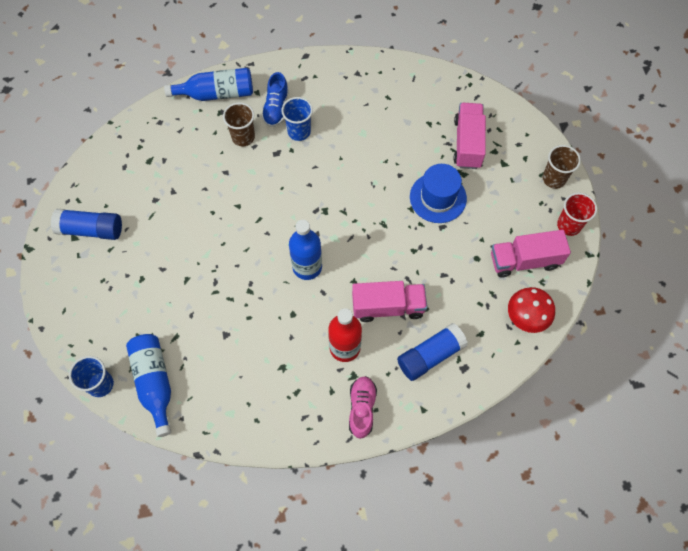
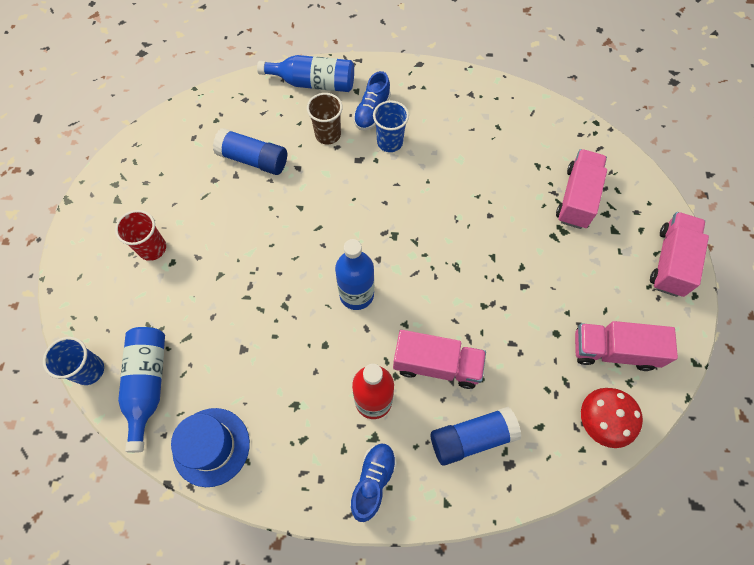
camera: 15 degrees right, 0 degrees up
blue glue stick [51,209,122,240] -> blue glue stick moved to [213,128,287,175]
pink shoe [349,376,377,439] -> blue shoe [350,444,397,522]
blue hat [410,164,467,223] -> blue hat moved to [171,408,250,487]
brown cup [543,145,581,189] -> pink truck [650,212,709,297]
red cup [557,192,597,236] -> red cup moved to [115,210,166,261]

